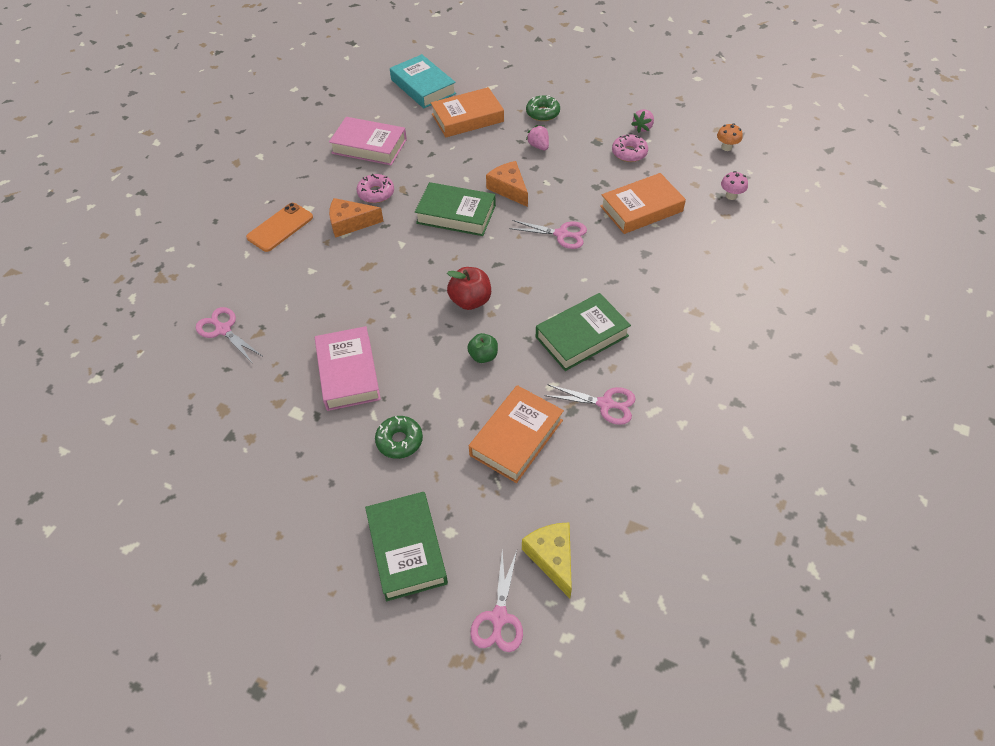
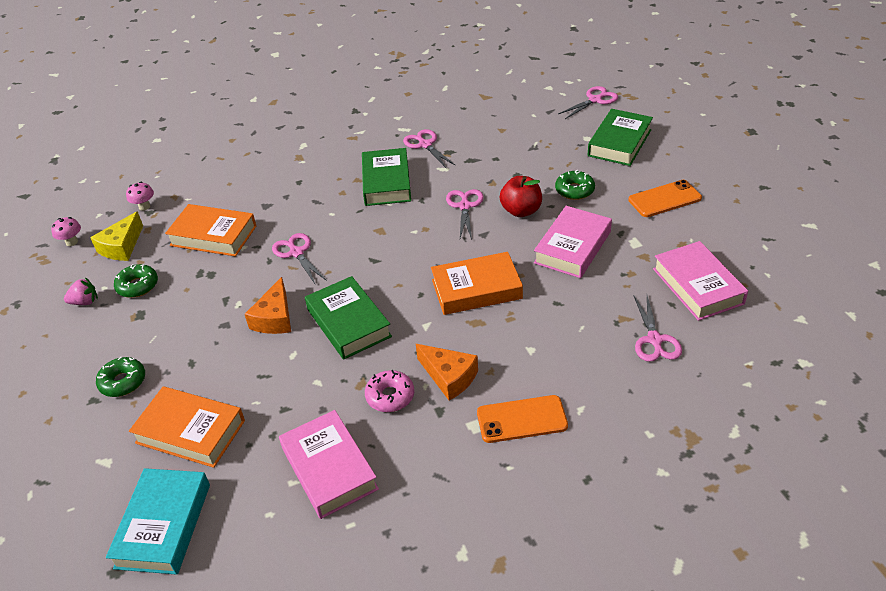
camera: 135 degrees left, 10 degrees down
red apple [447,267,491,310] -> red apple moved to [500,176,542,217]
green apple [467,333,498,363] -> pink scissors [446,189,484,240]
orange book [469,385,564,483] -> orange book moved to [431,252,523,315]
yellow cheese [522,522,572,598] -> yellow cheese moved to [90,211,143,261]
pink strawberry [526,125,549,150] -> none
green book [536,293,631,371] -> green book turned 75 degrees clockwise [362,148,411,206]
pink donut [612,134,648,162] -> green donut [114,264,158,298]
orange mushroom [717,123,743,151] -> pink mushroom [51,217,81,246]
none -> orange phone [628,180,702,217]
none -> pink book [653,241,748,321]

